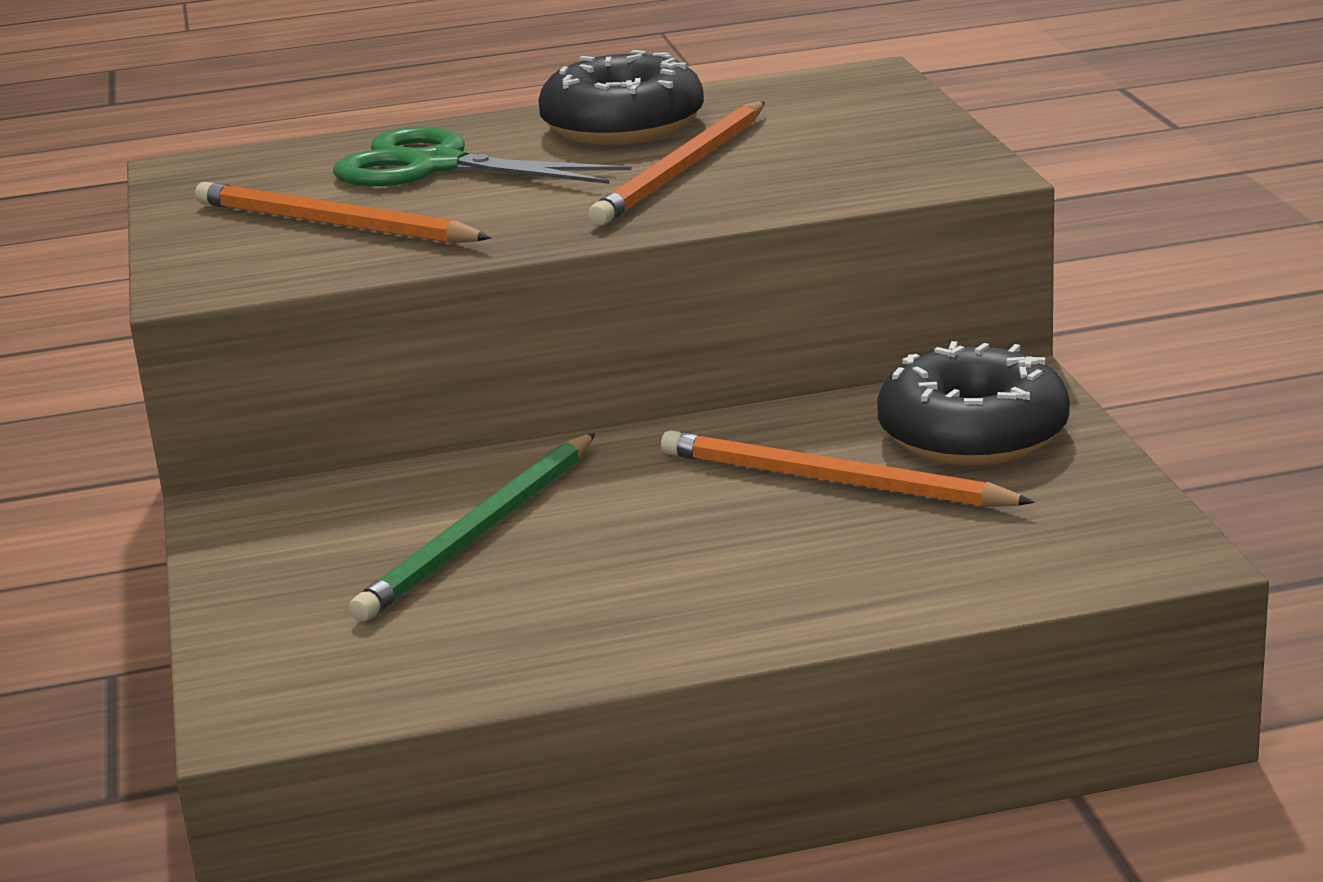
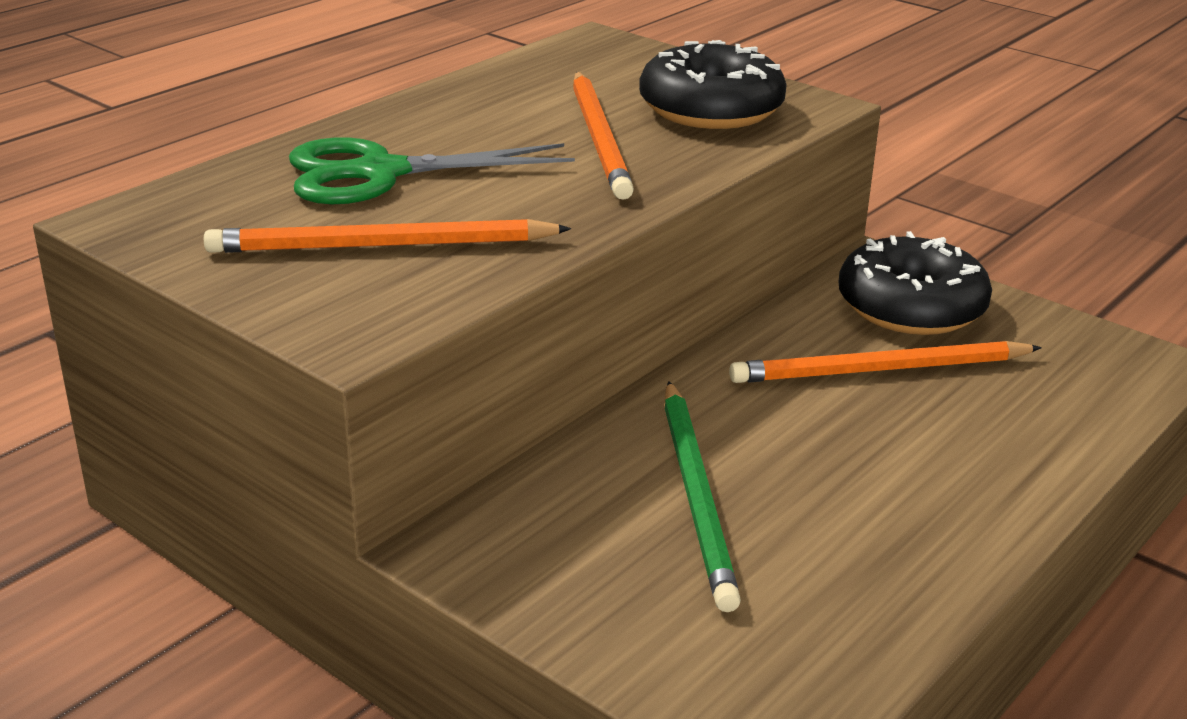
camera: 40 degrees left, 5 degrees up
black donut [539,50,704,145] -> black donut moved to [639,40,787,129]

